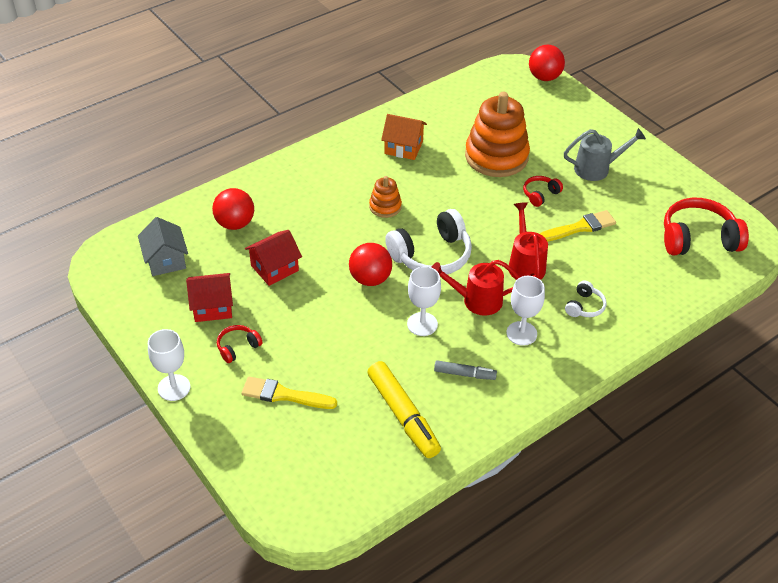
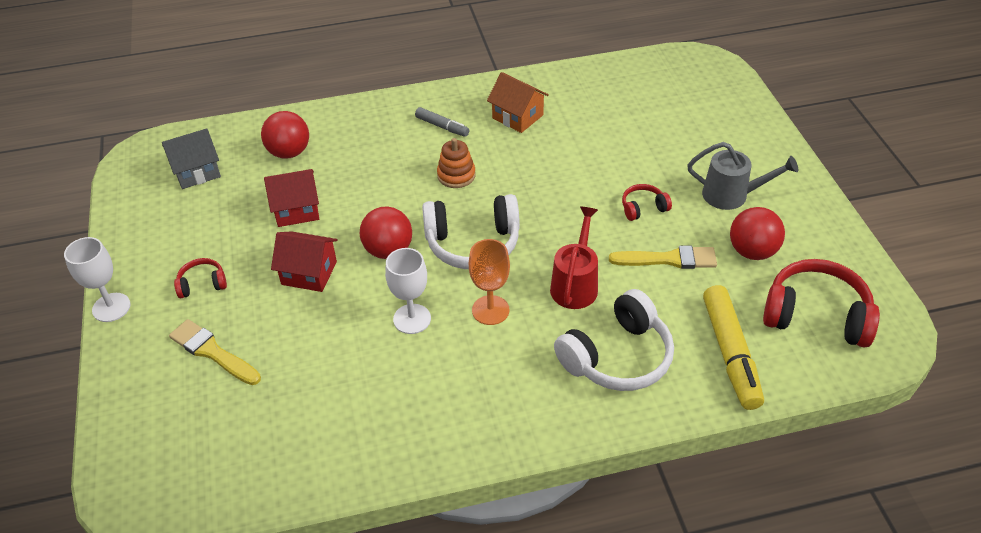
camera: 25 degrees right, 0 degrees up
grey house [138,217,188,276] -> grey house turned 60 degrees clockwise [162,128,221,189]
red house [186,273,233,322] -> red house moved to [271,231,338,292]
yellow marker [367,361,441,458] -> yellow marker moved to [703,285,764,410]
red watering can [431,260,520,316] -> orange goblet [469,239,510,325]
grey marker [434,361,497,380] -> grey marker moved to [415,107,470,137]
orange stacking toy [465,92,530,177] -> none
white goblet [506,276,545,346] -> none
red ball [529,45,565,81] -> red ball moved to [730,207,785,260]
white headphones [565,281,606,317] -> white headphones [554,289,674,391], size x2.05

